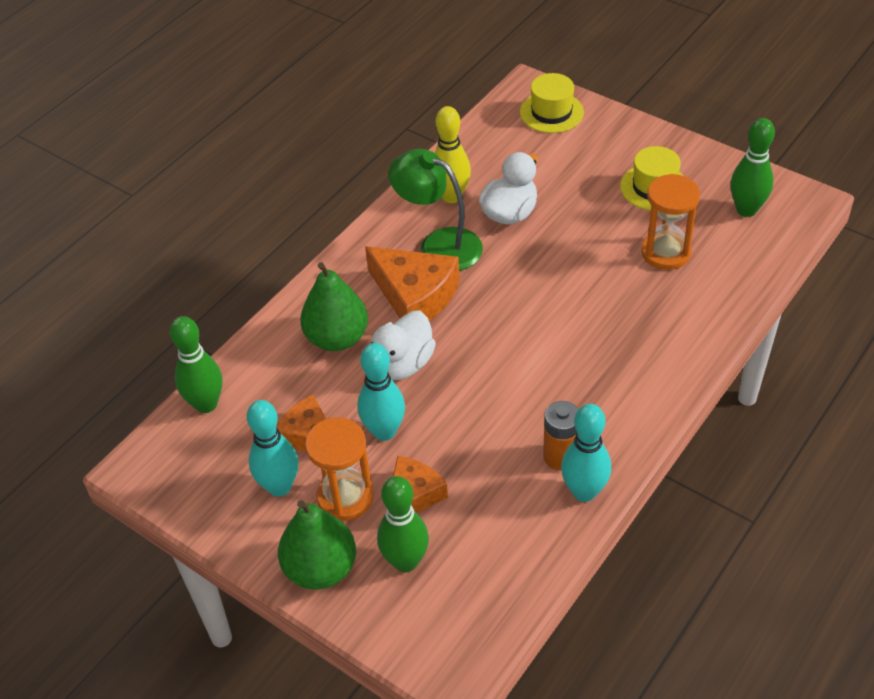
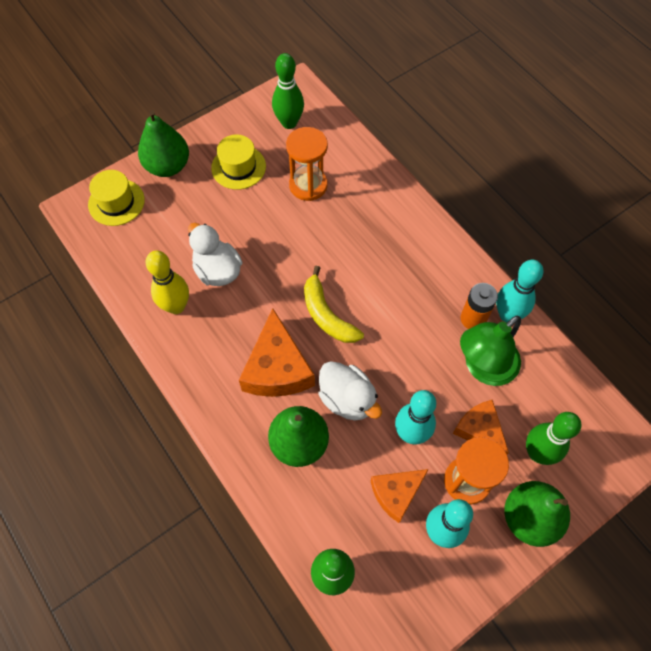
camera: 75 degrees left, 15 degrees up
orange cheese [365,246,460,321] -> orange cheese turned 120 degrees clockwise [239,308,315,397]
green lamp [389,149,483,271] -> green lamp moved to [460,316,521,386]
none -> green pear [138,110,189,177]
none -> yellow banana [304,266,364,343]

